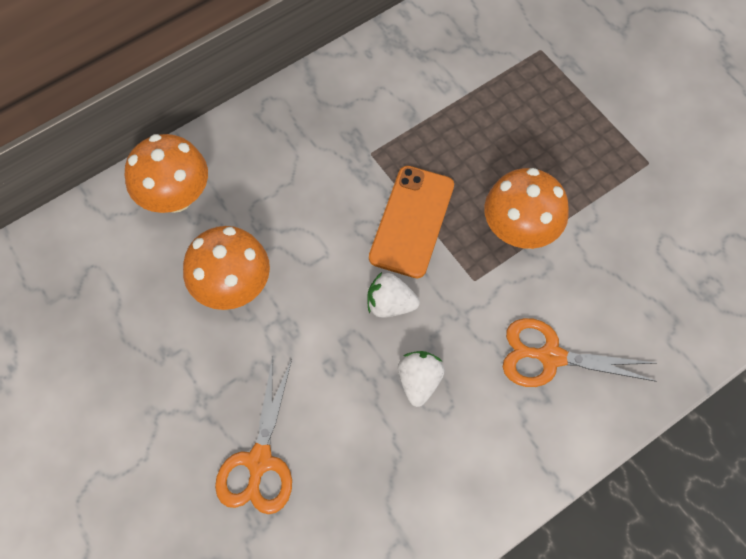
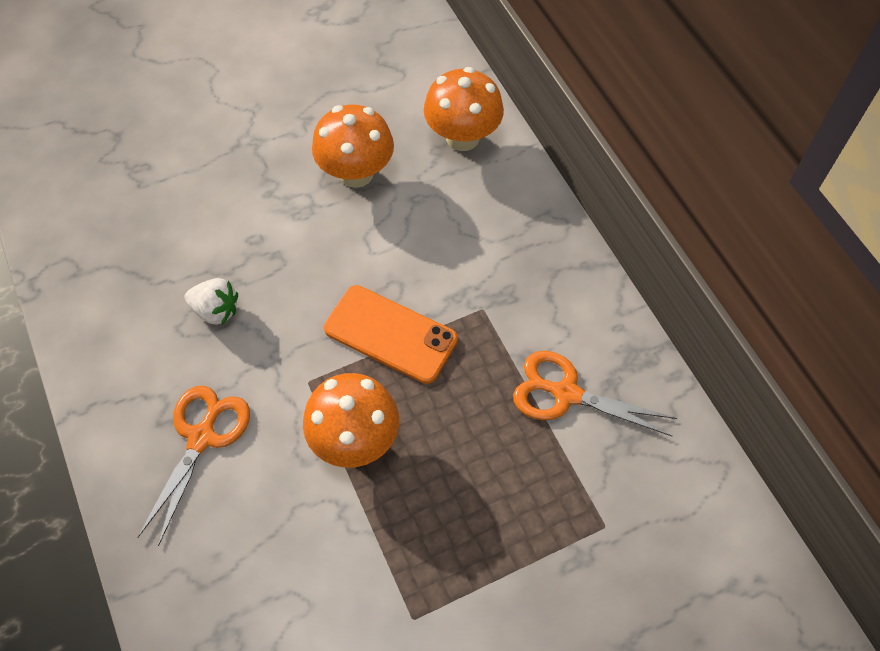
camera: 100 degrees right, 5 degrees down
orange scissors [215,357,292,514] -> orange scissors moved to [513,351,677,437]
white strawberry [367,272,420,318] -> none

